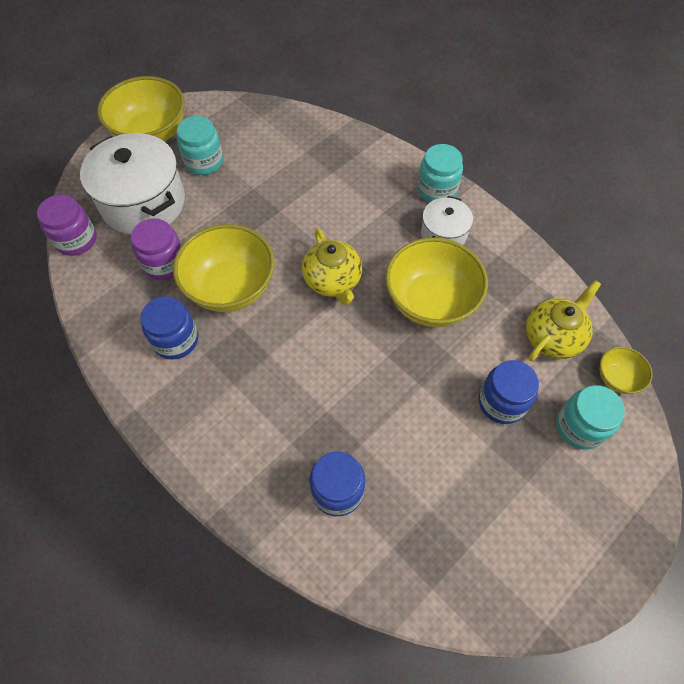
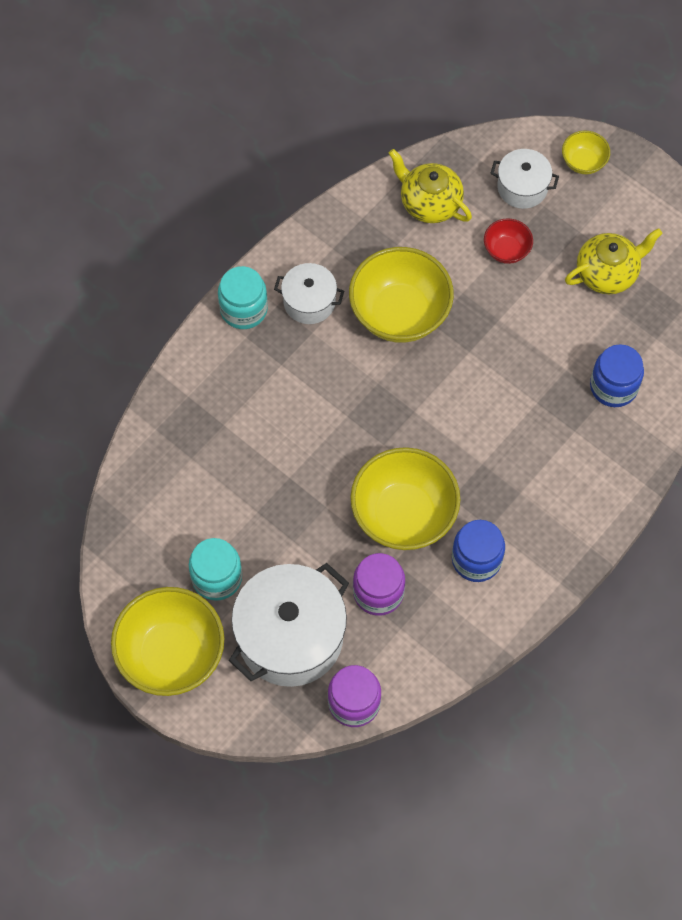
camera: 95 degrees left, 5 degrees up
yellow teapot [302,228,362,305] -> yellow teapot moved to [565,228,663,294]
blue jar [479,360,539,424] -> red bowl [484,218,533,264]
turquoise jar [556,385,625,450] -> white pot [491,149,559,209]
yellow bowl [600,347,653,394] -> yellow bowl moved to [562,131,610,174]

